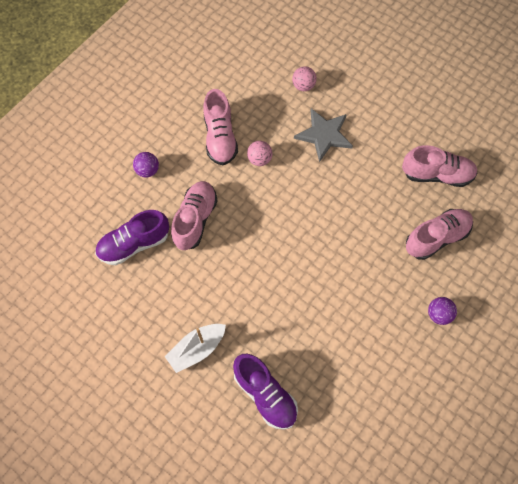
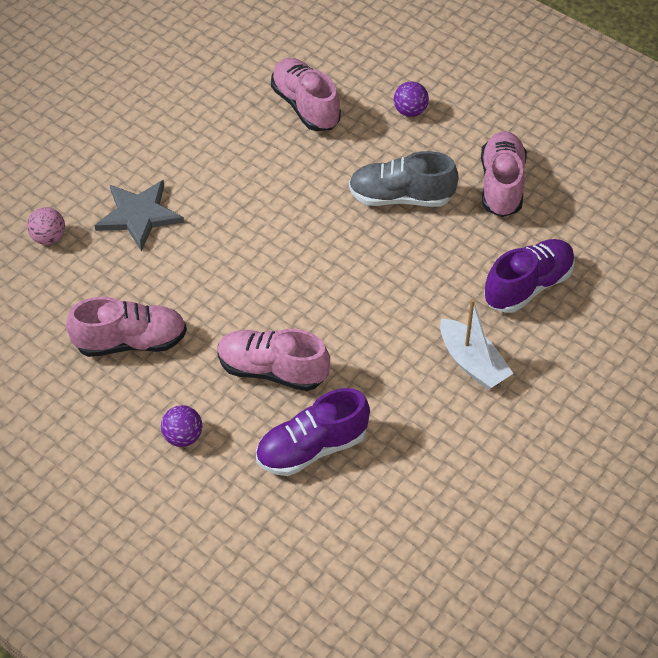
camera: 90 degrees left, 15 degrees down
purple shoe [95,210,169,265] -> purple shoe turned 90 degrees clockwise [256,388,370,476]
pink ball [247,141,272,166] -> none
pink shoe [402,145,477,187] -> pink shoe moved to [481,131,527,217]
none -> grey shoe [349,151,459,207]

